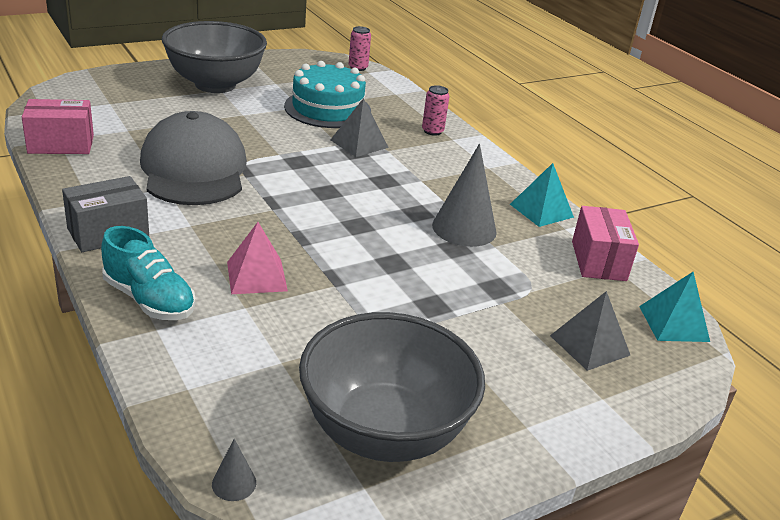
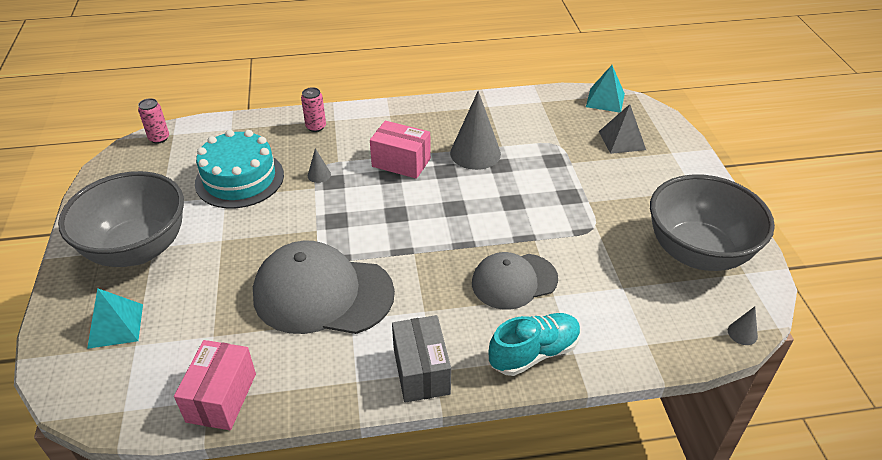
camera: 65 degrees left, 10 degrees up
pink pyramid [227,222,288,294] -> grey cap [472,252,558,310]
grey pyramid [331,98,389,157] -> grey cone [308,148,331,183]
turquoise pyramid [510,163,574,227] -> turquoise pyramid moved to [87,288,143,349]
pink box [572,206,639,281] -> pink box moved to [370,121,431,179]

